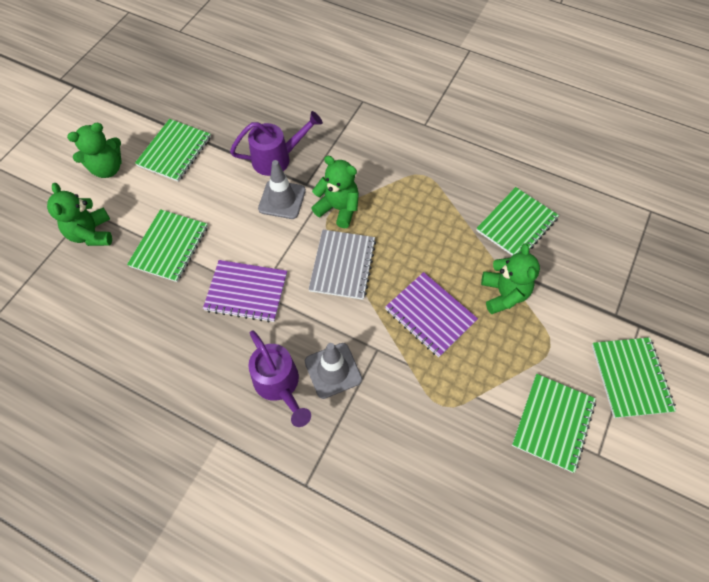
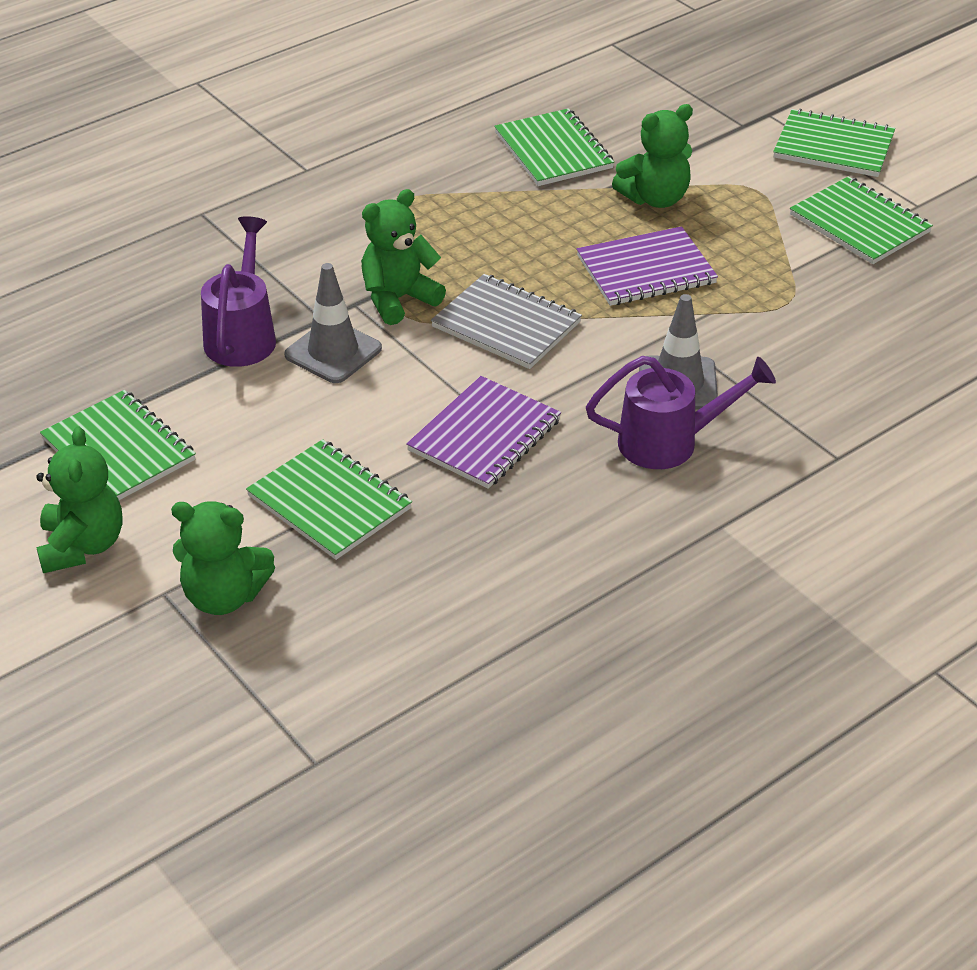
camera: 65 degrees left, 20 degrees down
green teddy bear [481,243,540,314] -> green teddy bear turned 135 degrees clockwise [612,104,693,208]

